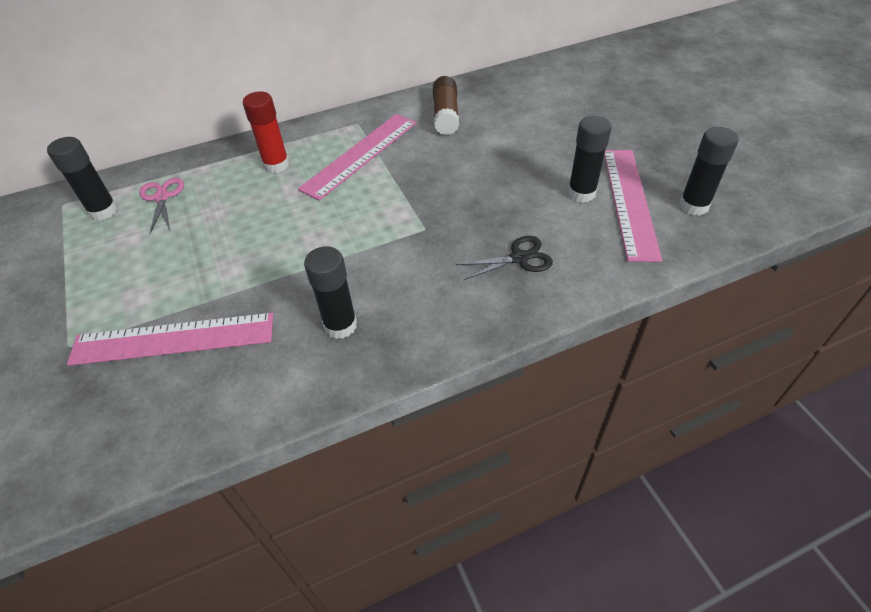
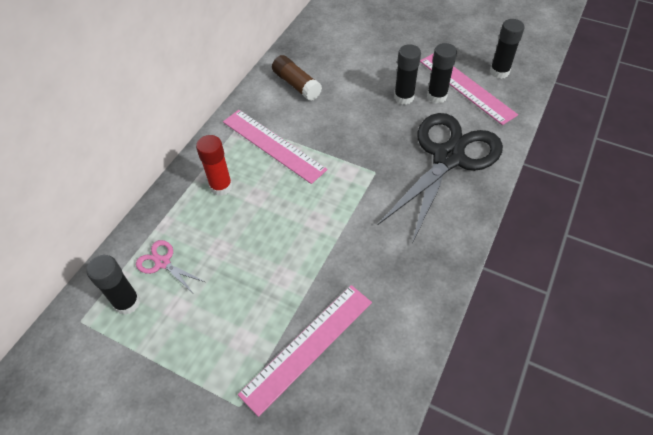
camera: 40 degrees left, 5 degrees up
pink ruler [298,114,417,201] -> pink ruler turned 45 degrees counterclockwise [223,110,327,184]
black glue stick [304,246,357,339] -> black glue stick moved to [394,44,421,105]
black scissors [456,236,553,280] -> black scissors [378,113,503,244], size x2.45

